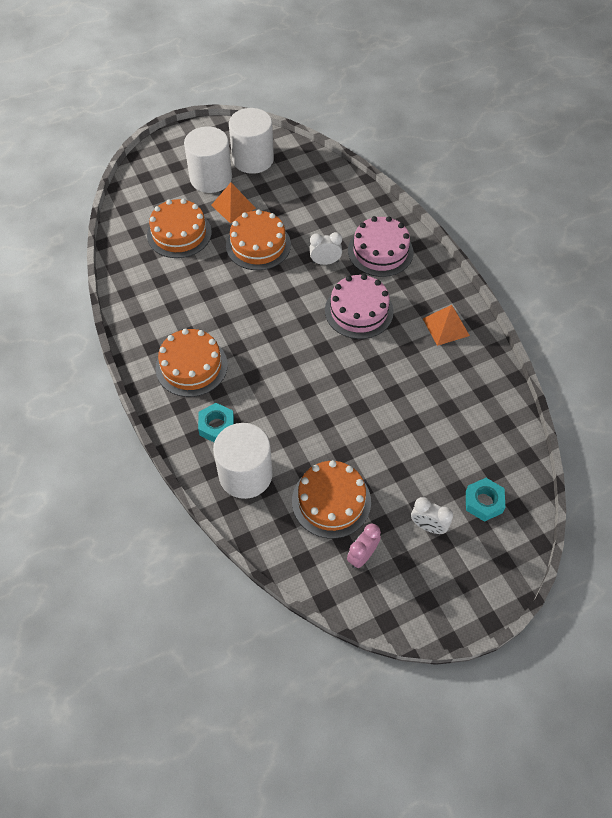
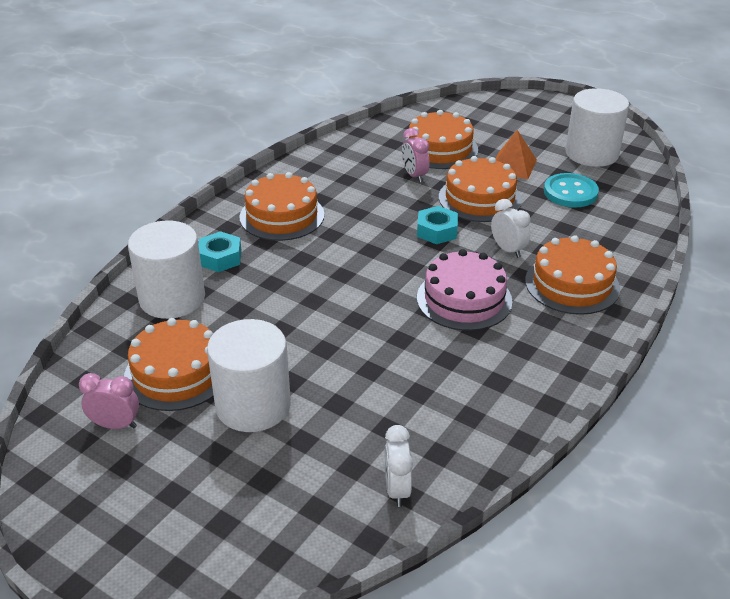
camera: 60 degrees right, 20 degrees down
white cylinder [184,126,232,193] -> white cylinder moved to [207,319,291,432]
pink cake [348,216,413,277] -> orange cake [525,235,620,315]
white clock [411,497,453,534] -> white clock moved to [385,425,413,507]
orange pyramid [423,305,470,346] -> none
turquoise nut [466,478,505,522] -> turquoise nut moved to [417,206,458,244]
none -> pink clock [402,128,430,183]
none -> turquoise button [544,173,599,207]

